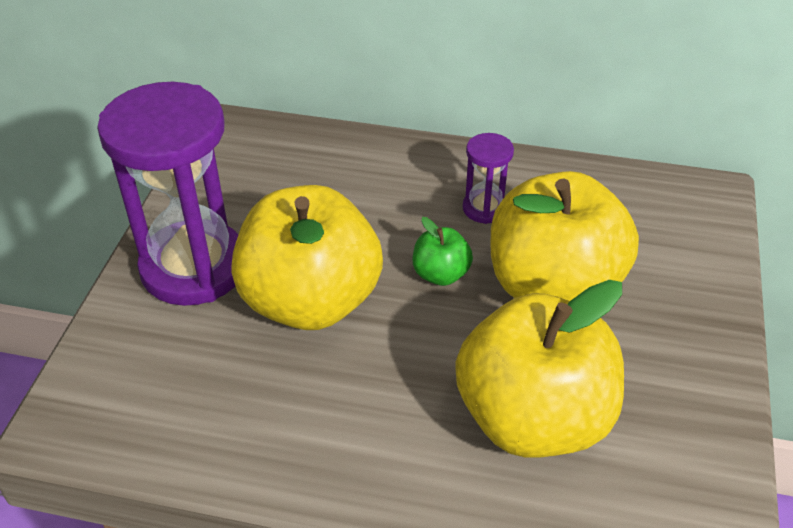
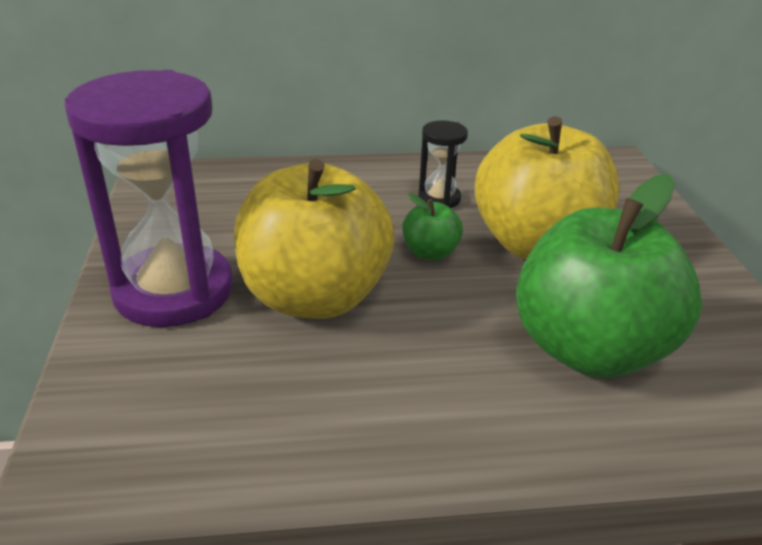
camera: 20 degrees left, 10 degrees down
yellow apple [455,280,624,458] -> green apple [516,174,702,378]
purple hourglass [463,133,514,224] -> black hourglass [418,120,468,208]

